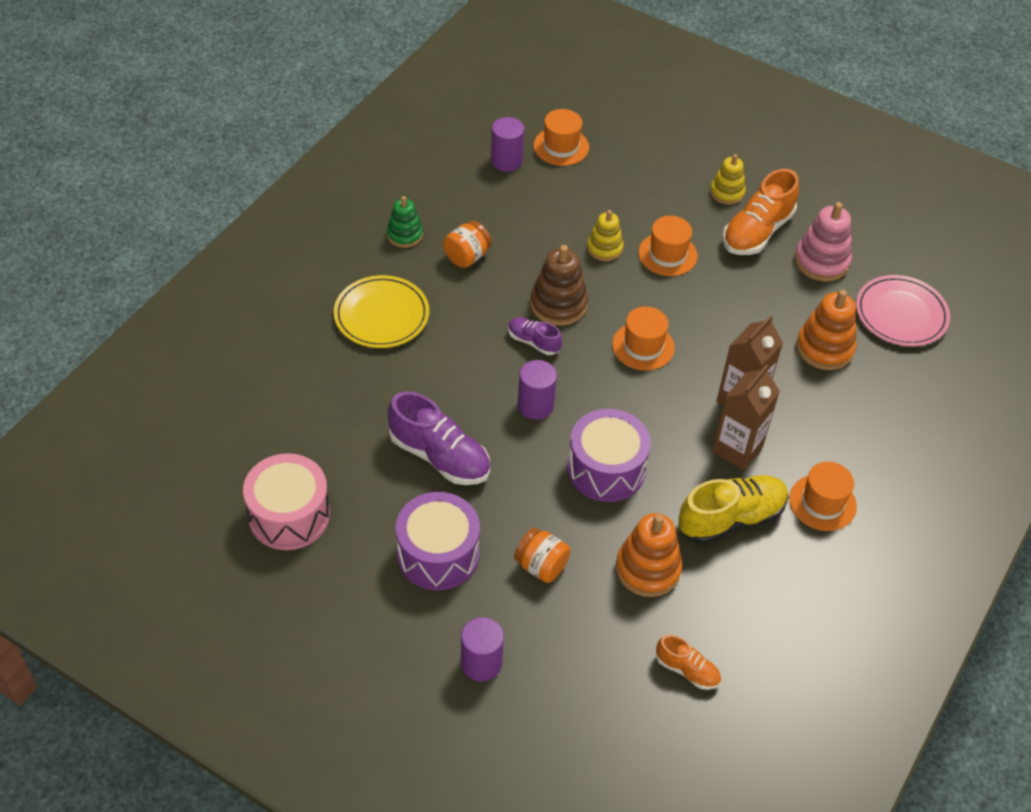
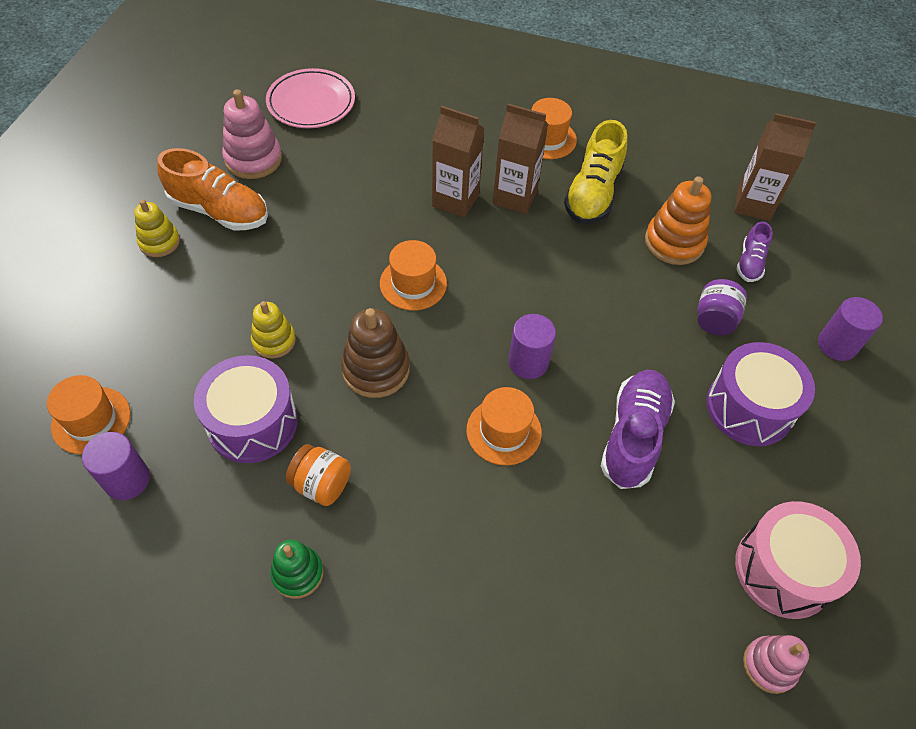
camera: 105 degrees left, 5 degrees up
yellow plate [334,275,429,348] -> none
purple shoe [508,317,562,355] -> purple shoe moved to [737,221,773,282]
orange jar [514,527,571,583] -> purple jar [697,279,747,335]
purple drum [567,409,651,502] -> purple drum moved to [194,355,298,463]
orange hat [638,216,698,276] -> orange hat moved to [466,387,542,465]
orange shoe [656,635,721,690] -> brown carton [734,113,816,221]
yellow shoe [678,475,789,544] -> yellow shoe turned 120 degrees counterclockwise [564,120,627,224]
orange stacking toy [796,290,856,370] -> none
none -> pink stacking toy [743,635,809,694]

